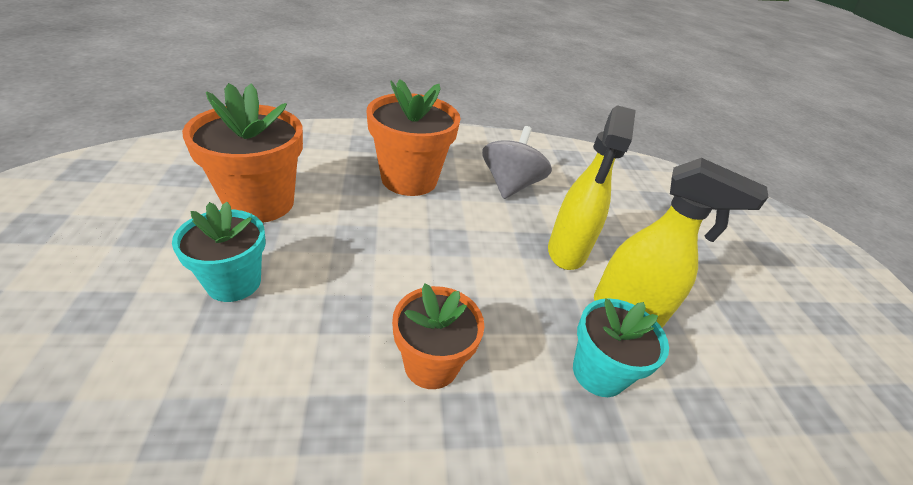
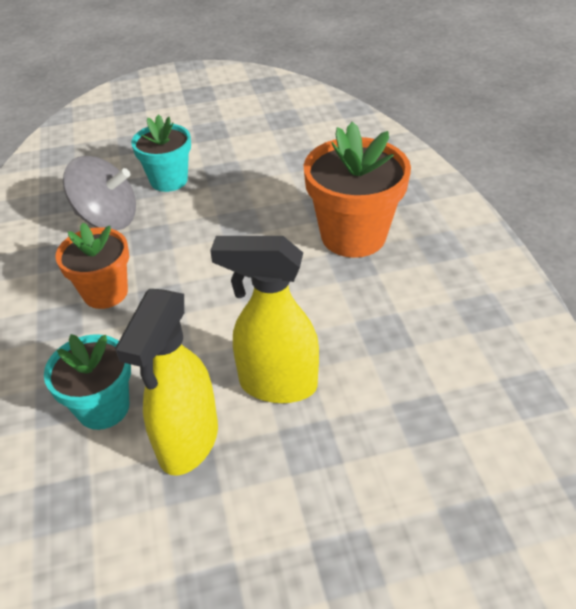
camera: 90 degrees right, 5 degrees up
orange flower pot [182,83,303,223] -> none
grey spinning top [482,126,552,199] -> grey spinning top moved to [63,156,136,230]

